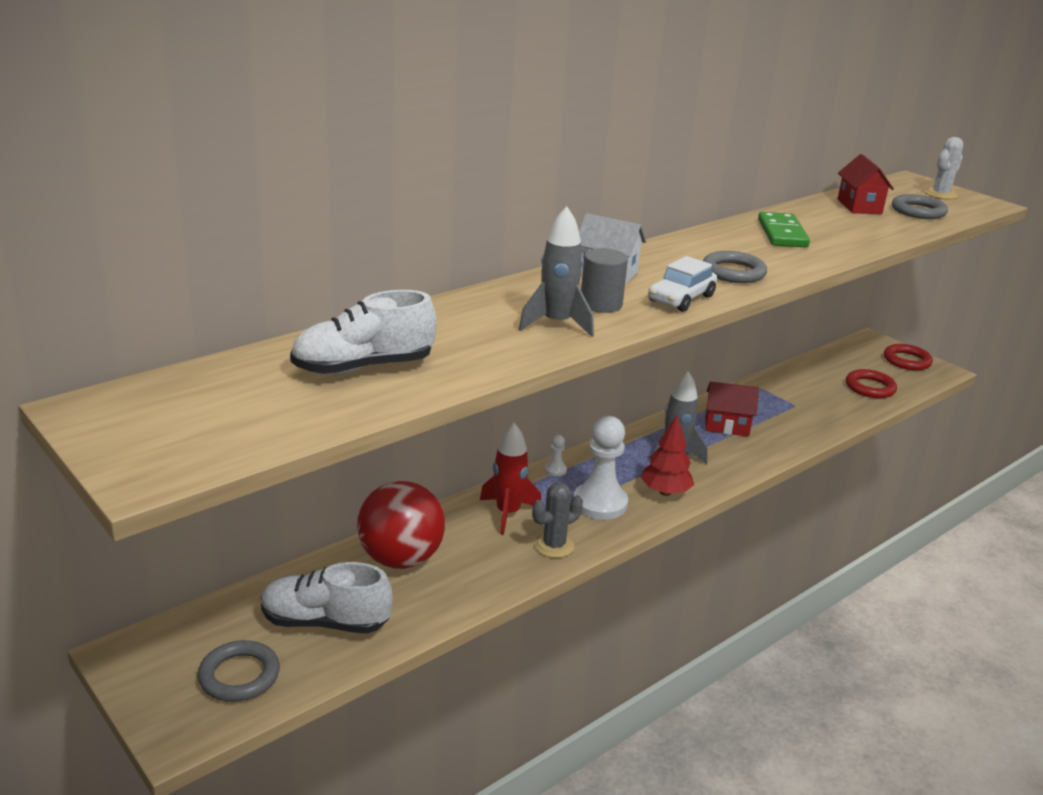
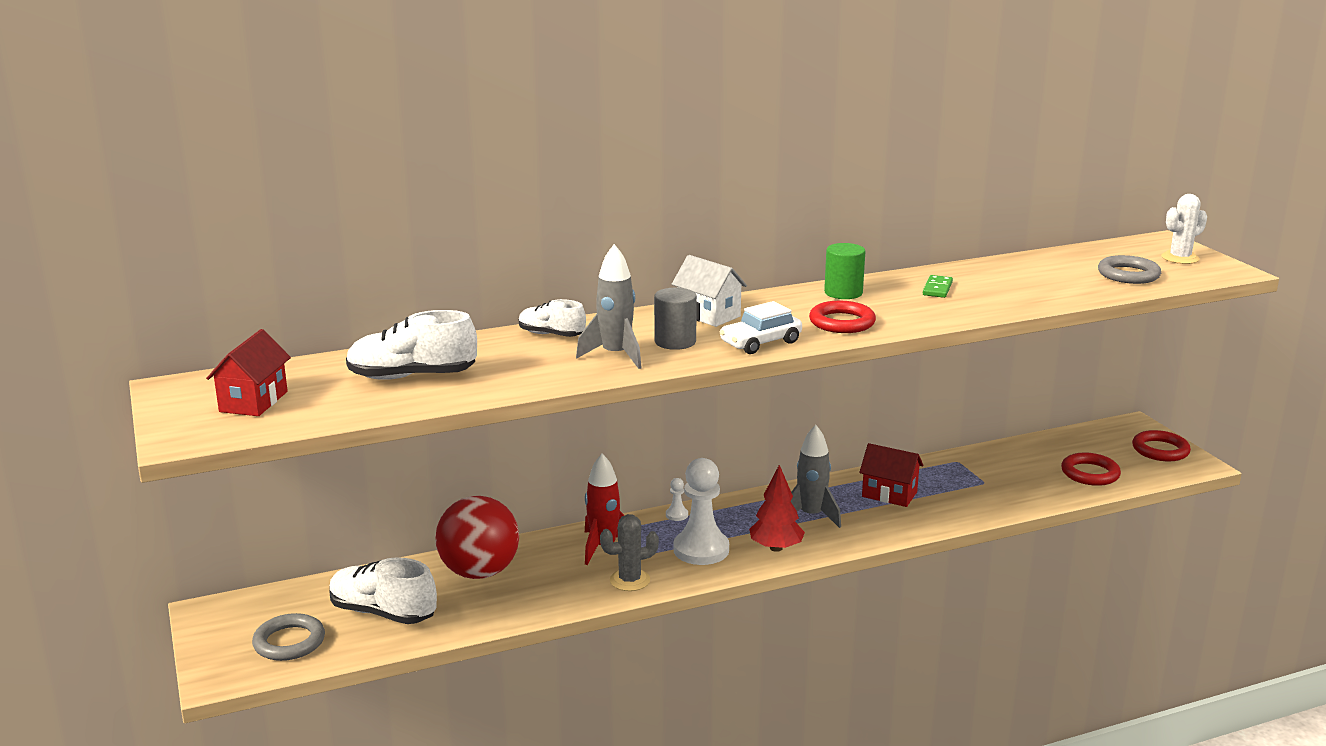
camera: 20 degrees right, 5 degrees down
grey ring [703,251,767,283] -> red ring [809,301,876,333]
green domino [758,212,810,247] -> green domino [923,275,953,298], size x0.59
red house [838,154,894,214] -> red house moved to [206,329,291,416]
none -> white shoe [519,299,586,337]
none -> green cylinder [824,243,865,299]

